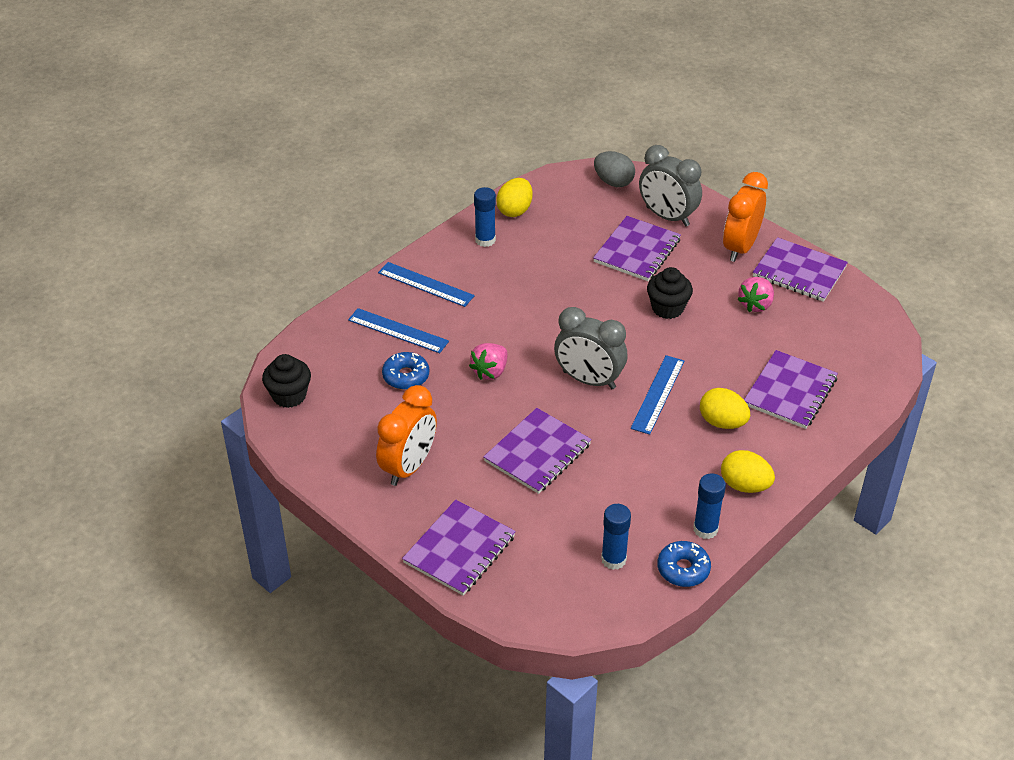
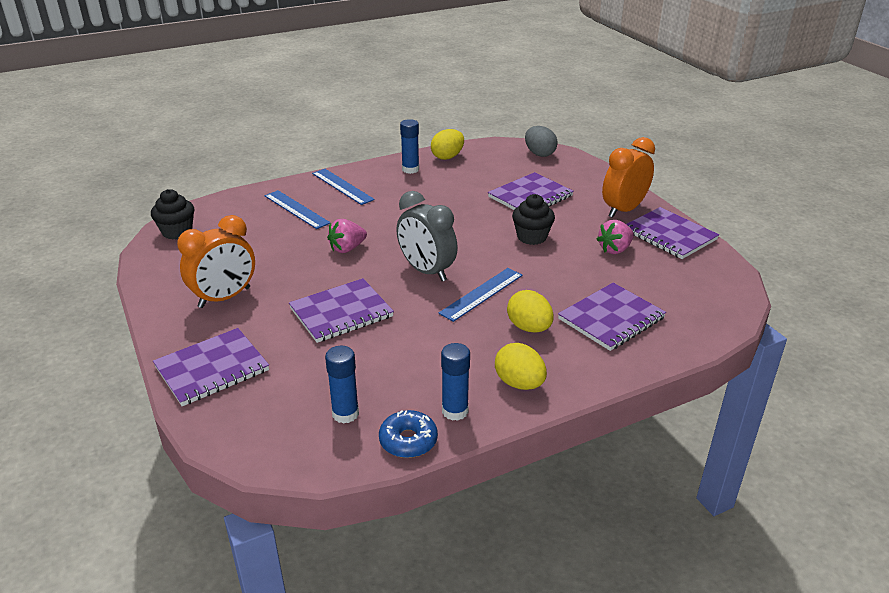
camera: 20 degrees right, 10 degrees down
blue donut [382,352,429,389] -> none
grey clock [639,145,702,227] -> none

